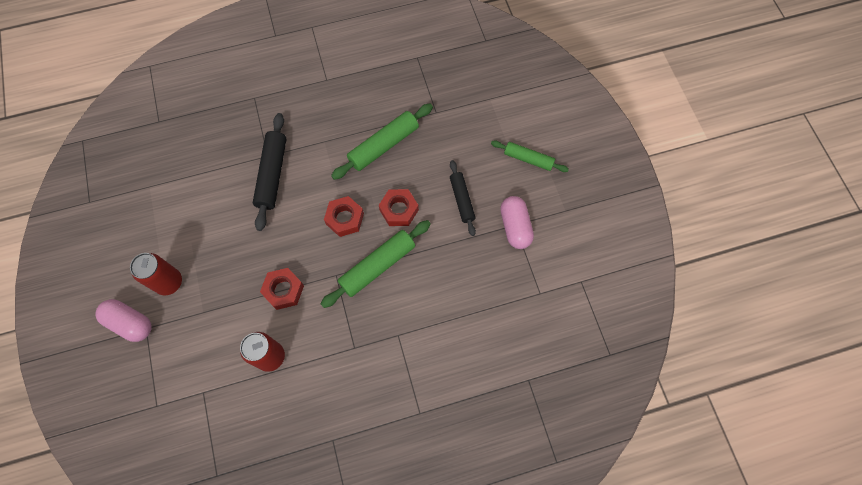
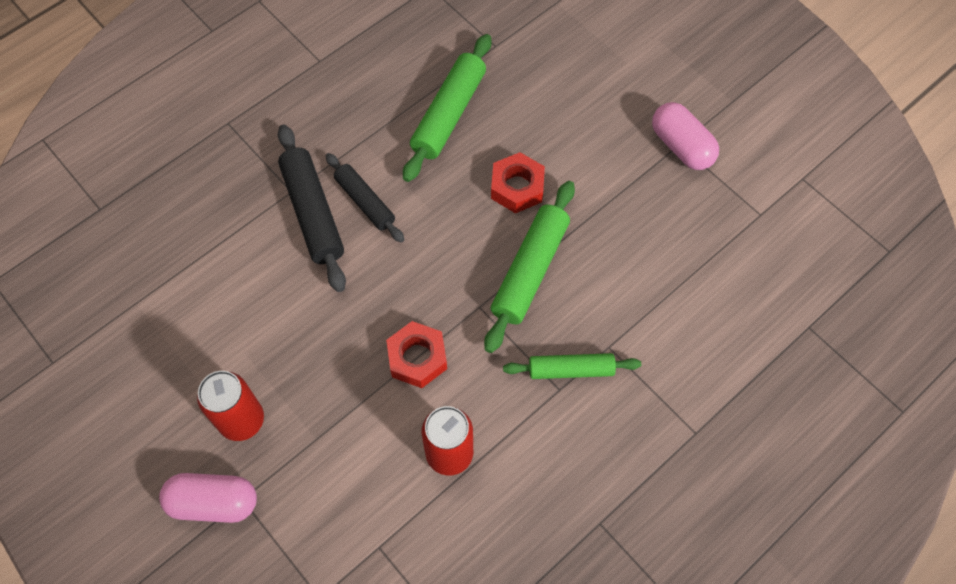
camera: 25 degrees left, 5 degrees down
red nut [324,196,364,237] -> none
black rolling pin [450,160,476,236] -> black rolling pin moved to [326,153,404,242]
green rolling pin [491,140,569,172] -> green rolling pin moved to [503,353,641,379]

